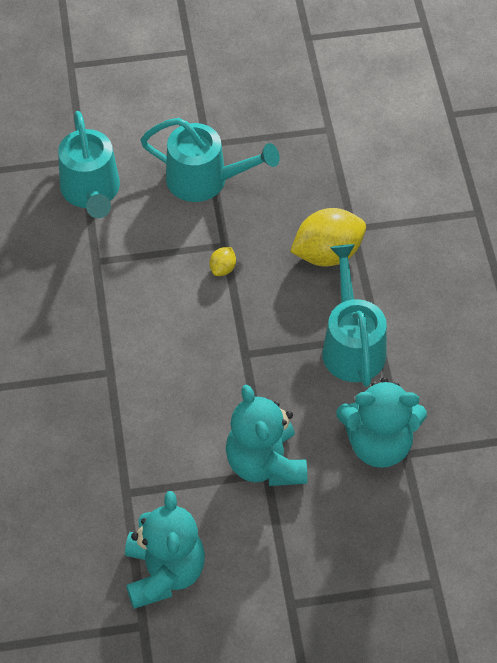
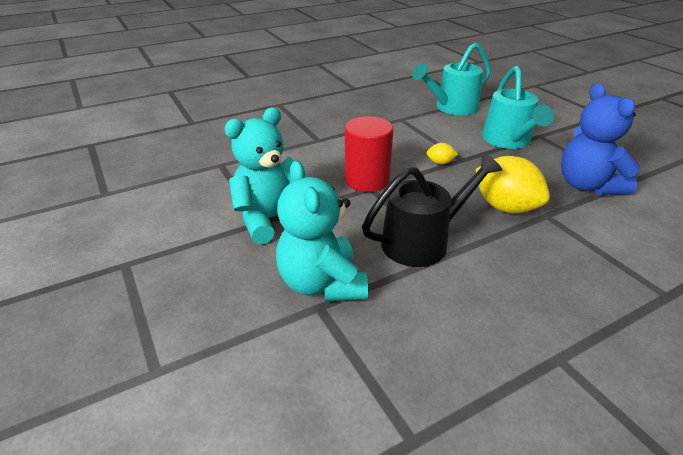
camera: 70 degrees right, 20 degrees down
turquoise teddy bear [125,491,205,609] -> none
turquoise watering can [322,244,387,387] -> black watering can [362,153,502,267]
none -> red cylinder [345,116,393,192]
none -> blue teddy bear [561,83,640,195]

